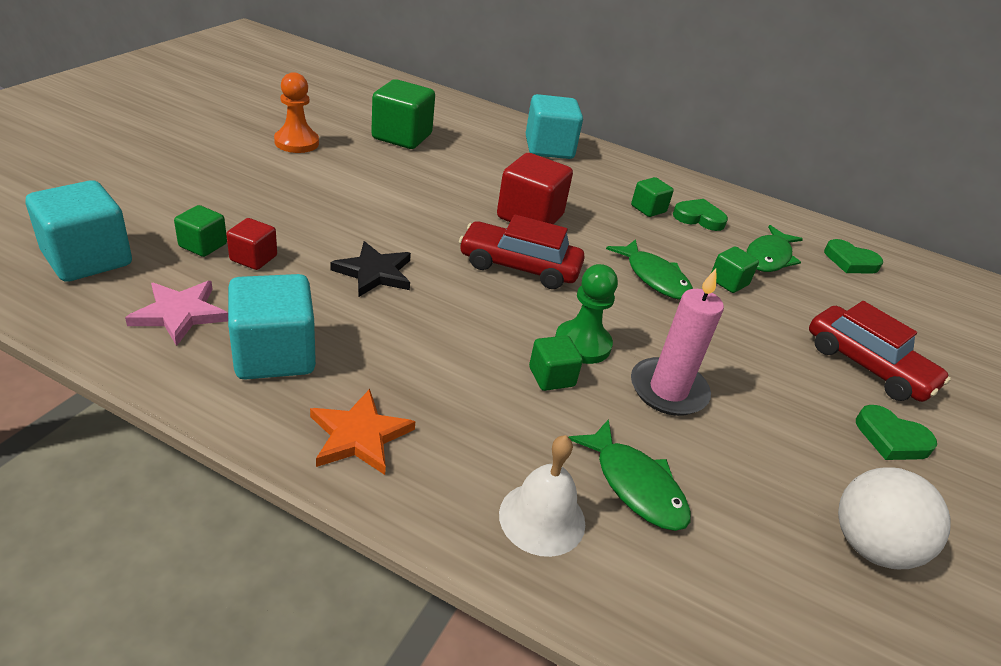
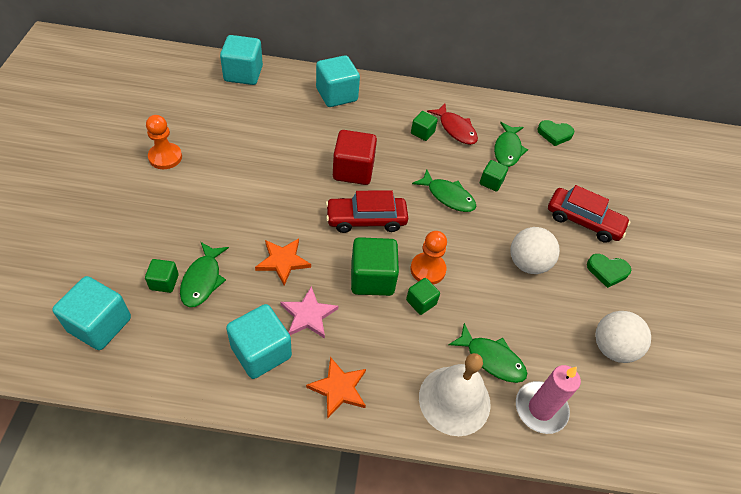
camera: 20 degrees left, 15 degrees up
pink star [125,281,228,346] -> pink star moved to [281,286,338,339]
red cube [226,218,277,270] -> green fish [180,242,229,307]
black star [330,241,411,297] -> orange star [255,238,311,286]
green cube [371,79,435,149] -> green cube moved to [351,237,399,296]
white bell [499,435,585,557] -> white bell [419,353,491,436], size x1.51
green pawn [555,264,618,364] -> orange pawn [410,231,447,284]
pink candle [631,269,724,416] -> pink candle moved to [516,365,581,434]
green heart [673,199,728,231] -> red fish [427,104,478,145]
none -> turquoise cube [220,35,263,85]
none -> white ball [511,227,560,274]

